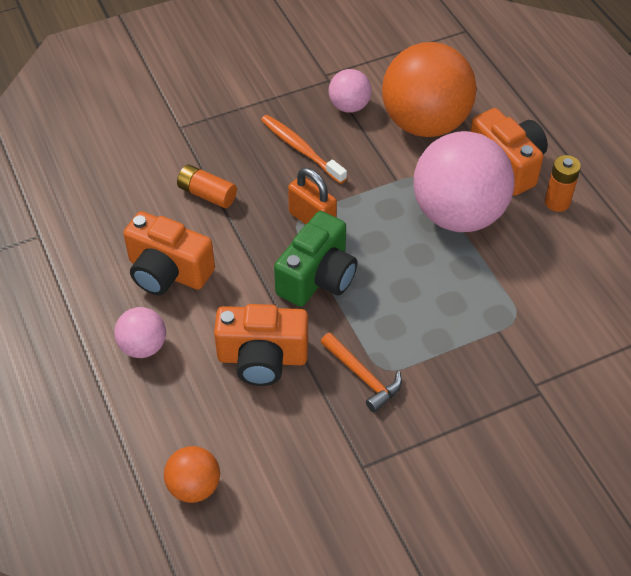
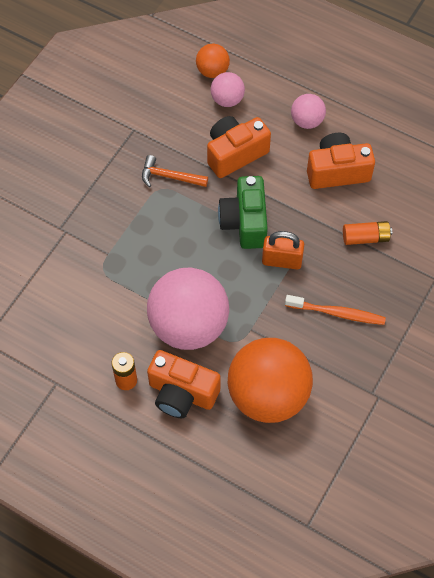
camera: 145 degrees right, 10 degrees up
pink ball [328,69,372,113] -> pink ball moved to [211,72,245,107]

